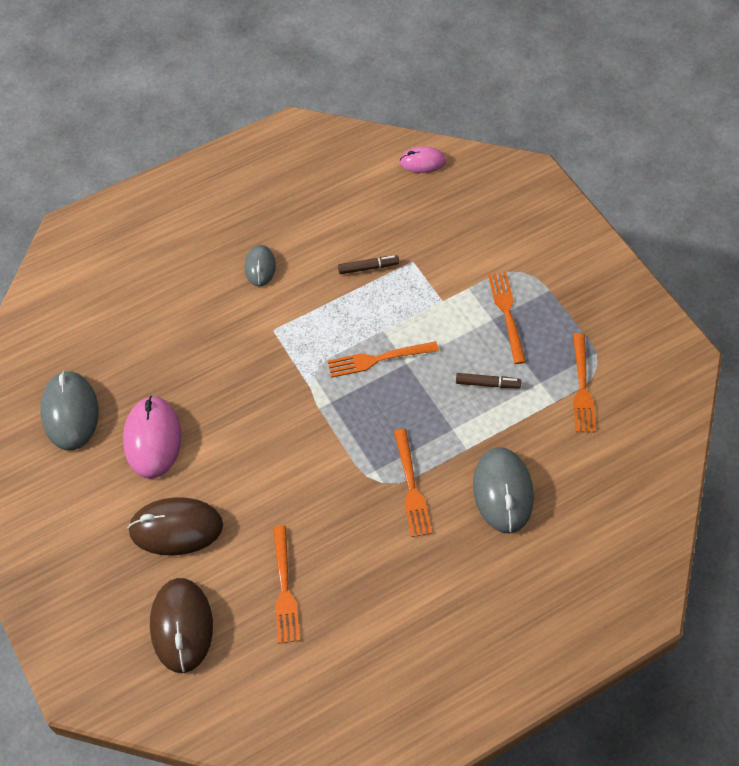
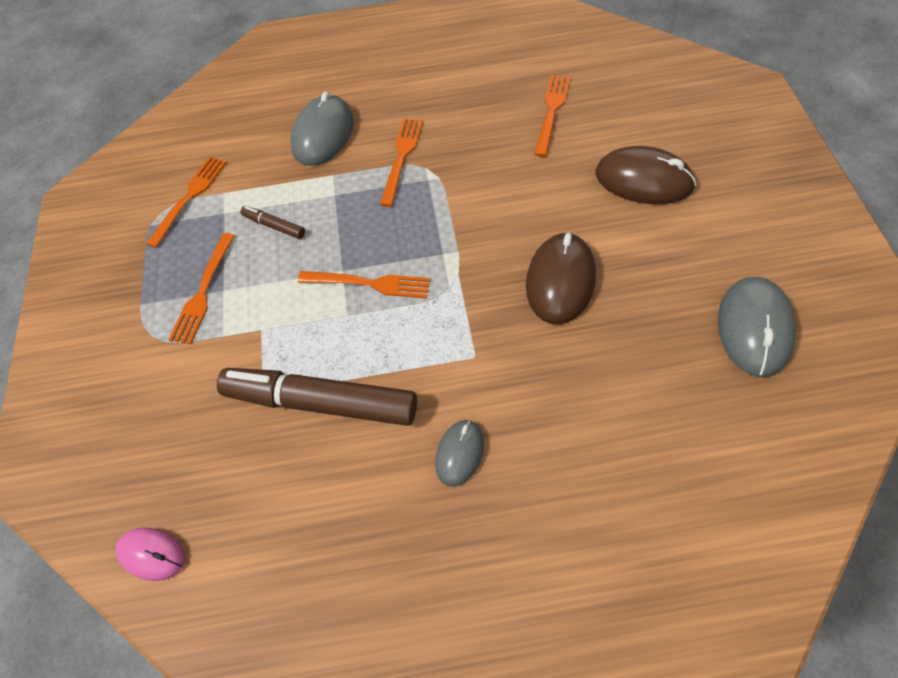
camera: 155 degrees left, 0 degrees up
pink mouse [123,396,182,479] -> none
brown mouse [150,578,213,673] -> brown mouse moved to [526,232,596,324]
brown marker [338,255,399,274] -> brown marker [217,368,417,426], size x2.34

